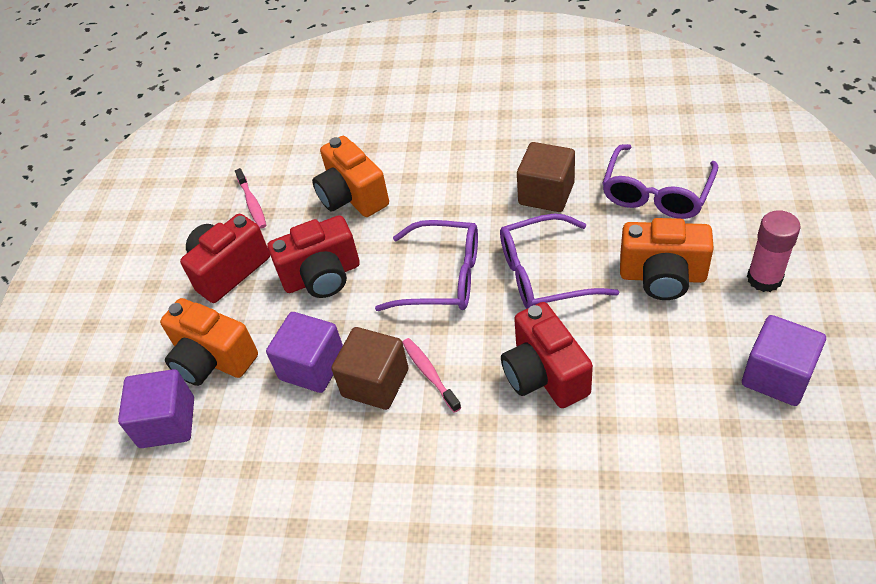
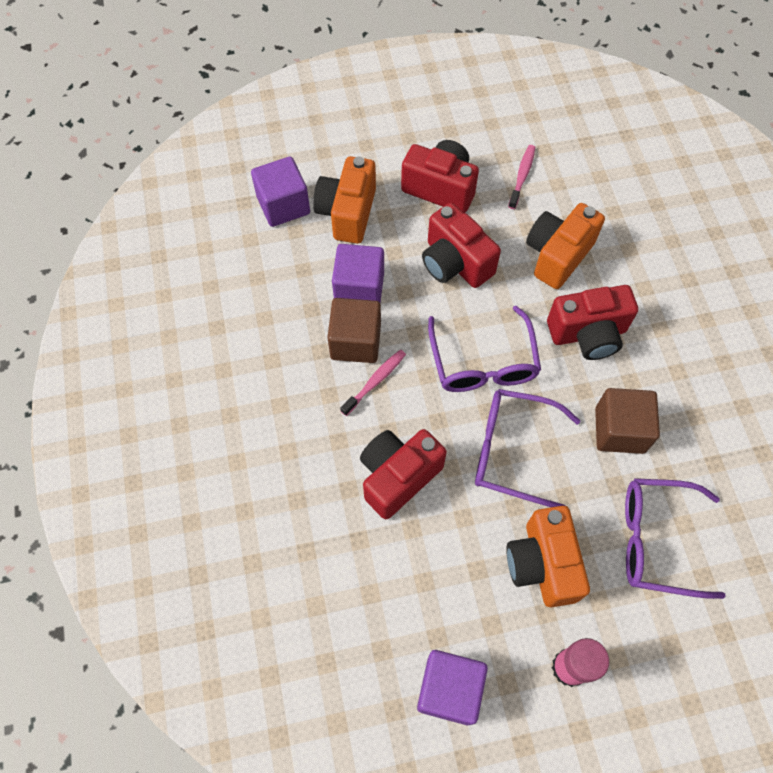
camera: 65 degrees right, 15 degrees up
pink toothbrush [235,168,266,229] -> pink toothbrush turned 150 degrees clockwise [508,145,535,209]
purple glasses [500,214,619,309] -> purple glasses turned 45 degrees counterclockwise [475,389,581,507]
none -> red camera [547,285,638,360]

